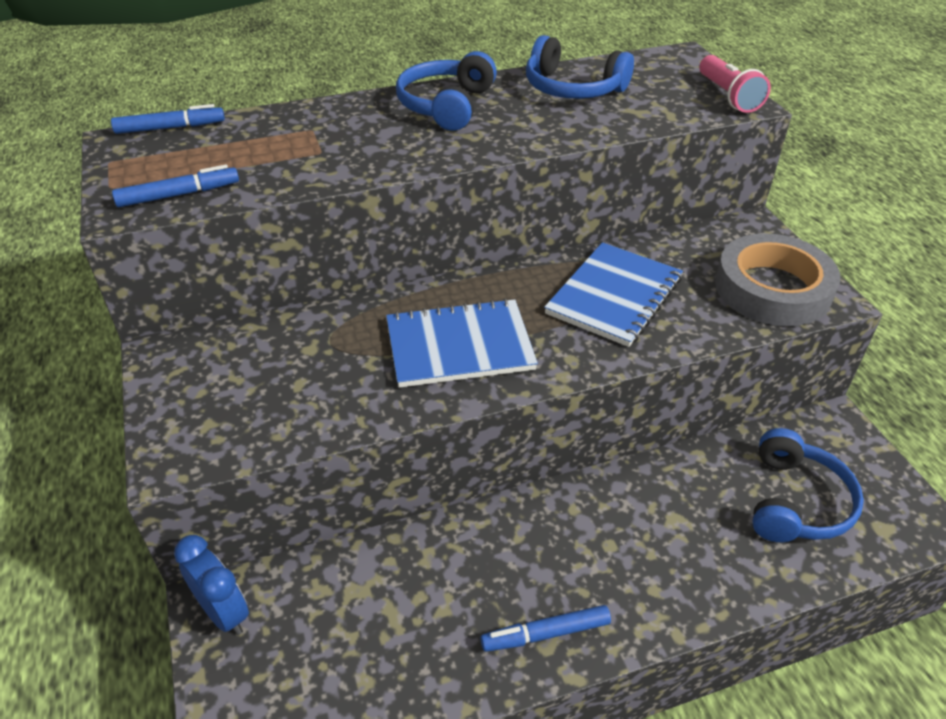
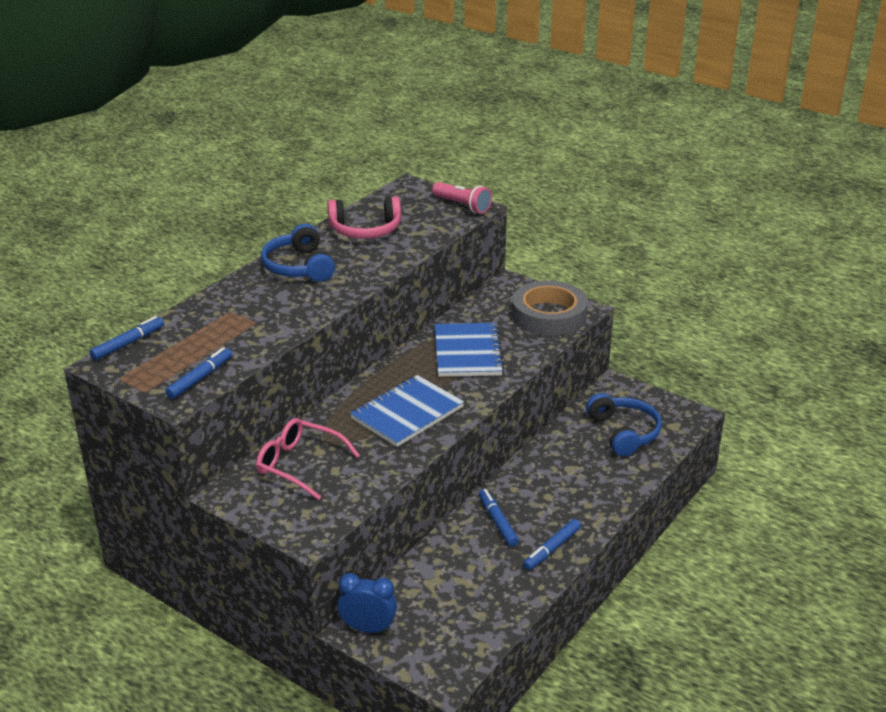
camera: 35 degrees left, 10 degrees down
blue headphones [526,35,634,99] -> pink headphones [328,196,401,239]
none -> pink glasses [256,418,360,500]
none -> blue marker [479,489,519,547]

